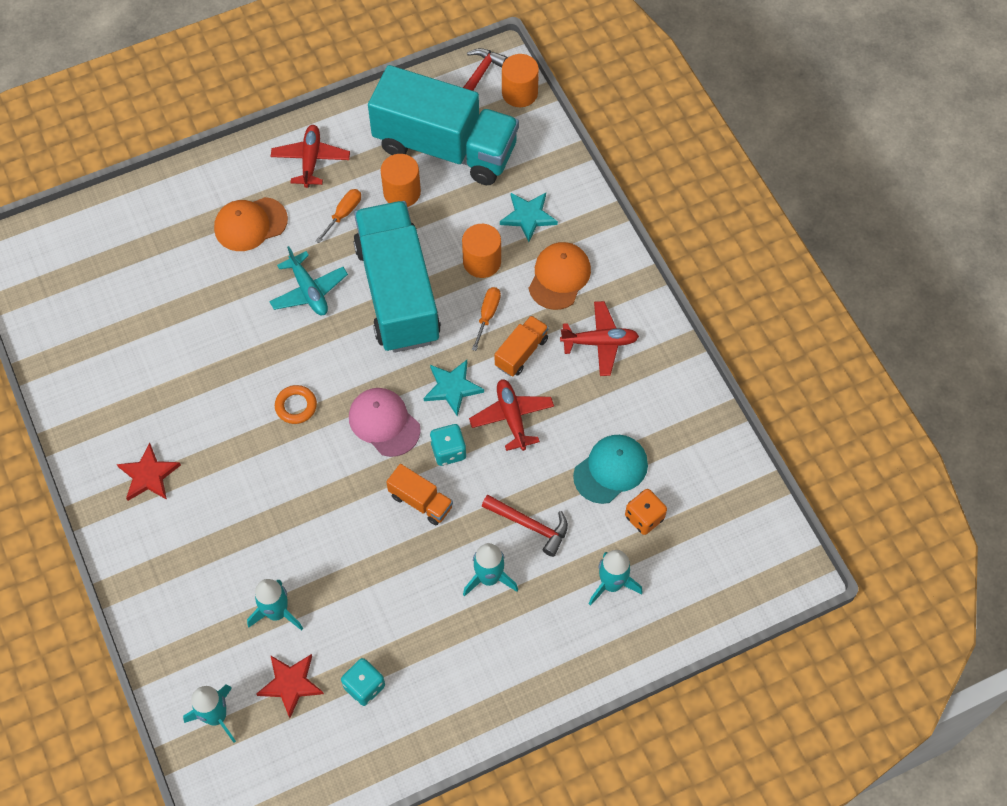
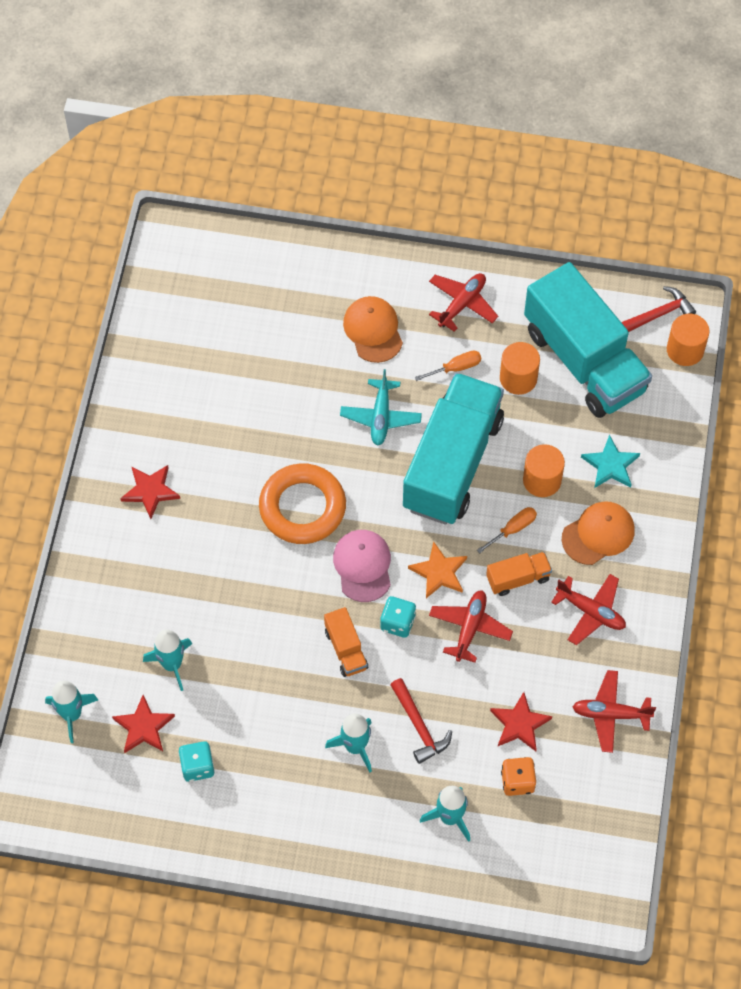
camera: 35 degrees right, 0 degrees up
orange cap [214,197,288,251] -> orange cap turned 60 degrees clockwise [343,296,403,363]
orange ring [275,385,317,424] -> orange ring [259,463,346,544], size x2.13
turquoise star [424,360,484,416] -> orange star [408,541,467,598]
turquoise cap [573,435,648,504] -> red star [490,692,552,751]
none -> red plane [572,670,656,753]

